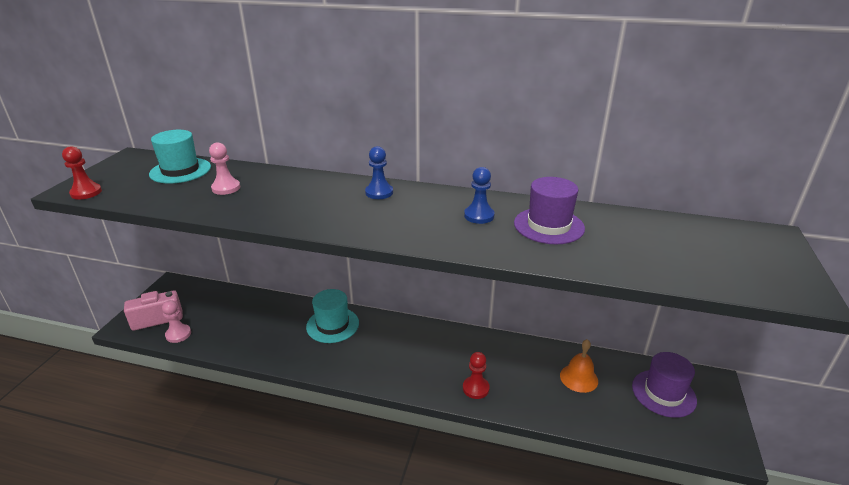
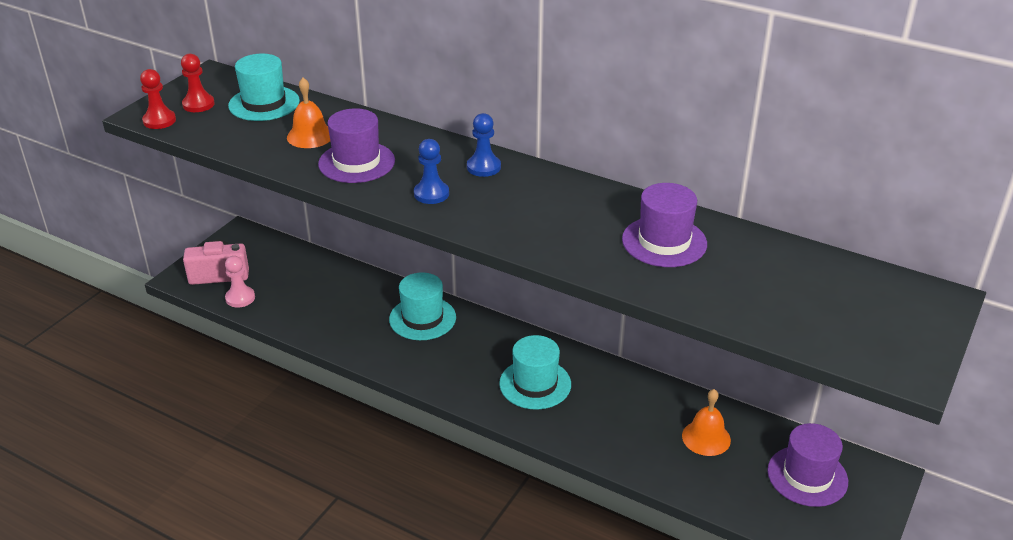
camera: 15 degrees right, 5 degrees up
pink pawn [209,142,240,195] -> orange bell [287,78,330,148]
red pawn [463,352,490,399] -> red pawn moved to [181,54,215,112]
blue pawn [464,167,495,224] -> blue pawn moved to [414,139,449,204]
none -> purple hat [318,108,395,183]
none -> turquoise hat [499,335,571,410]

